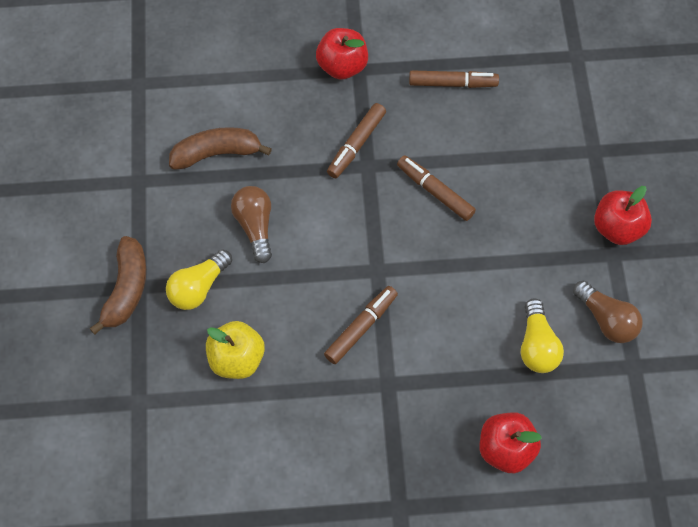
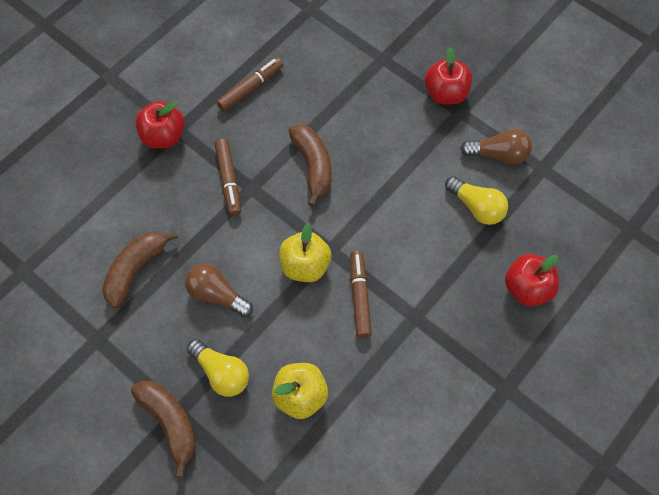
camera: 45 degrees left, 0 degrees up
yellow light bulb [166,249,232,310] -> yellow light bulb turned 45 degrees counterclockwise [187,339,249,397]
brown marker [397,155,476,221] -> brown banana [289,124,331,207]
none -> yellow apple [279,223,332,282]

